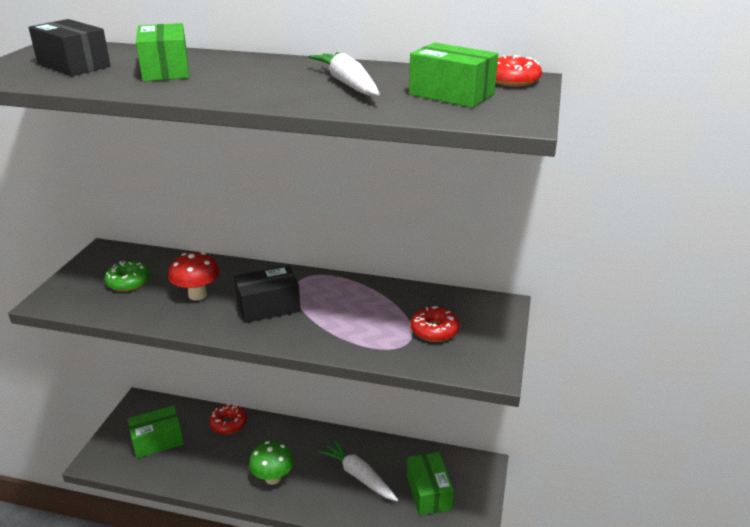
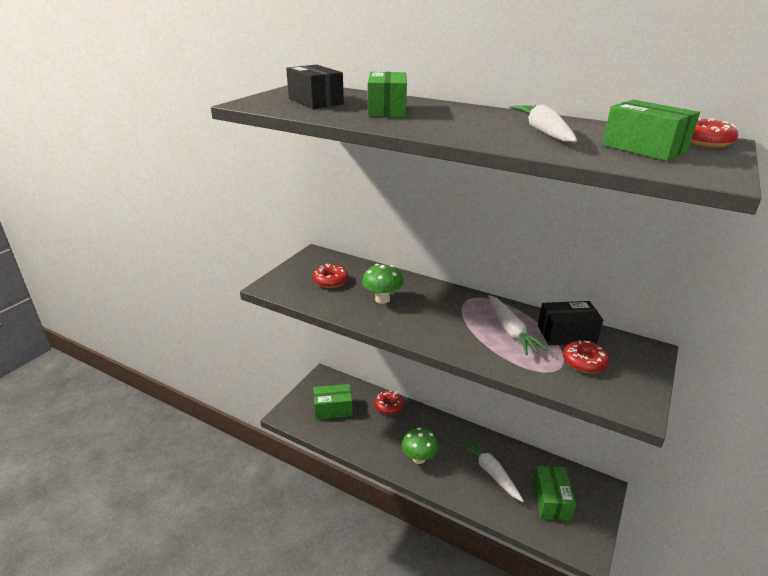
camera: 15 degrees right, 0 degrees up
green donut [104,261,151,292] -> red donut [313,264,348,288]
red mushroom [168,252,220,301] -> green mushroom [362,264,403,304]
black box [234,266,301,323] -> black box moved to [538,301,603,345]
none -> white carrot [488,295,549,355]

